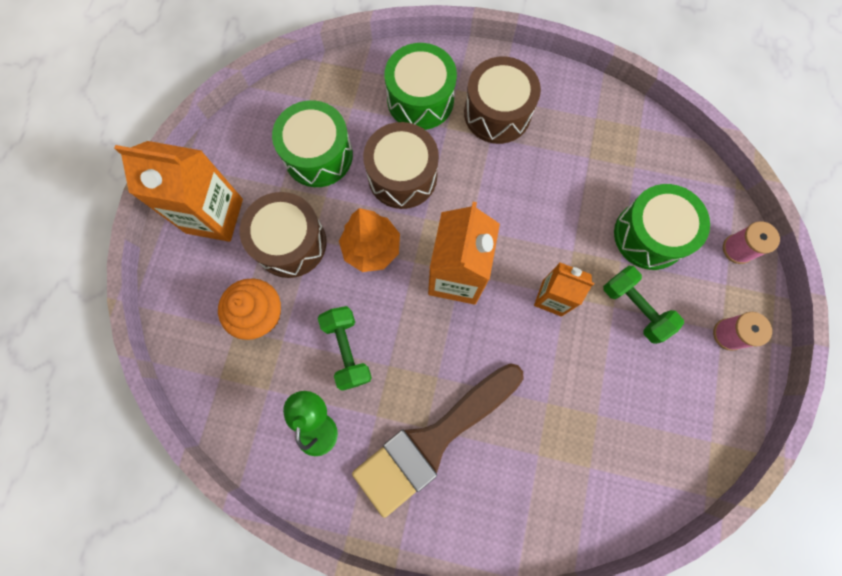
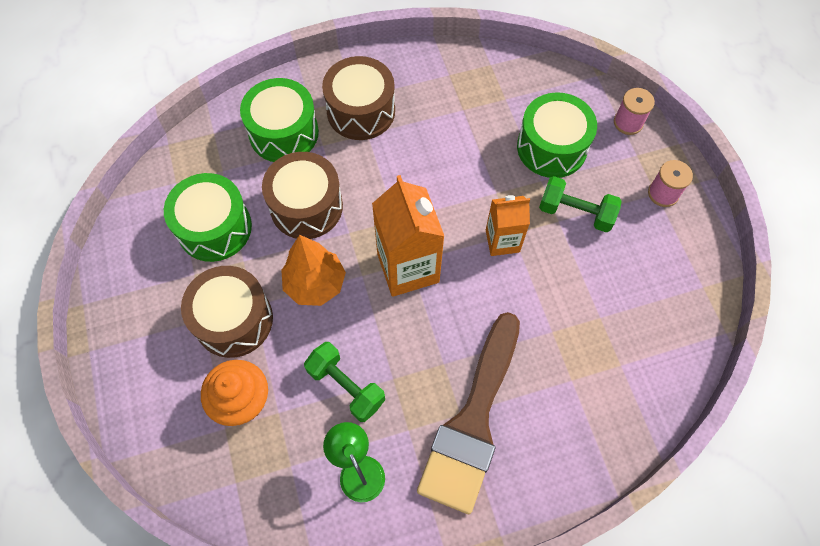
camera: 30 degrees left, 10 degrees down
orange carton [114,141,243,242] -> none

